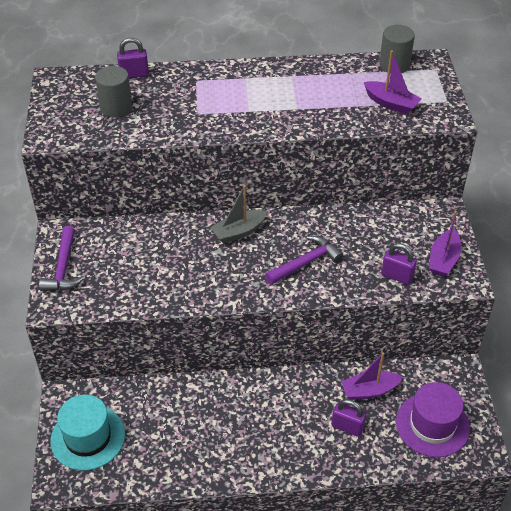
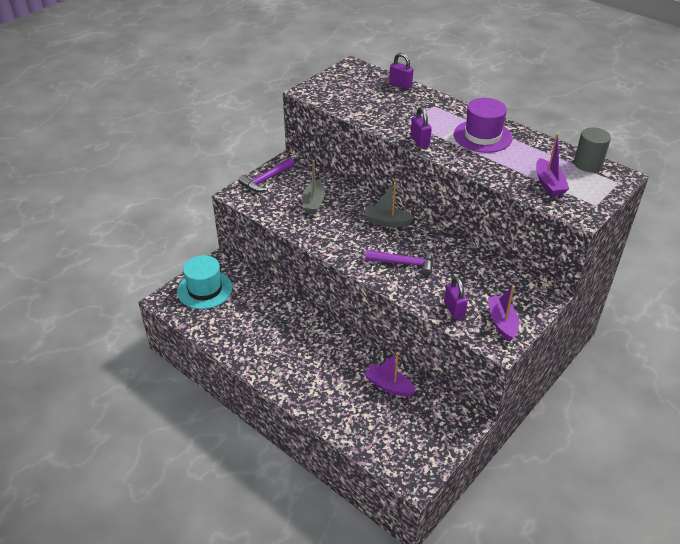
camera: 45 degrees right, 5 degrees down
grey cylinder [95,66,132,117] -> none
purple padlock [332,399,366,437] -> purple padlock moved to [410,107,432,148]
purple hat [396,382,470,457] -> purple hat moved to [454,98,512,153]
purple boat [429,211,461,277] -> purple boat turned 105 degrees clockwise [488,286,519,342]
none -> grey boat [302,160,325,214]

